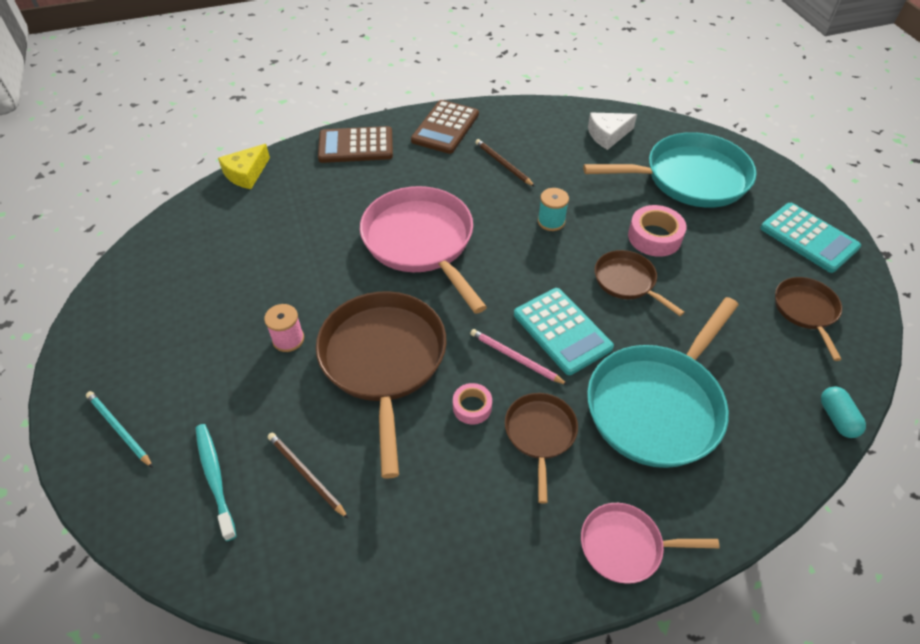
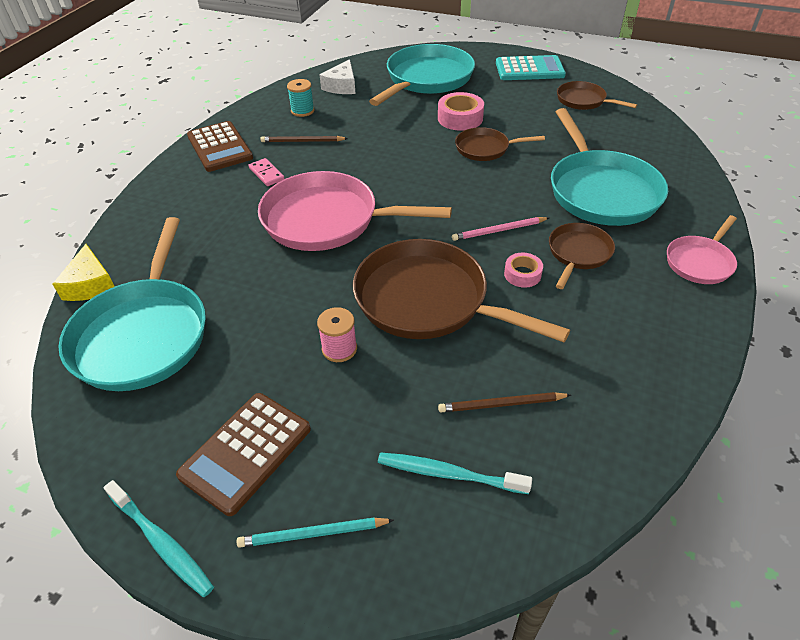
camera: 50 degrees left, 5 degrees down
brown calculator [318,126,393,163] -> brown calculator moved to [176,393,311,516]
brown pan [505,393,578,504] -> brown pan turned 75 degrees clockwise [549,223,615,289]
turquoise calculator [514,288,614,375] -> none
turquoise spool [538,188,569,231] -> turquoise spool moved to [287,79,314,117]
turquoise capsule [821,386,866,438] -> none
none -> turquoise pan [58,217,206,391]
none -> turquoise toothbrush [104,480,214,597]
none -> pink domino [249,158,285,186]

